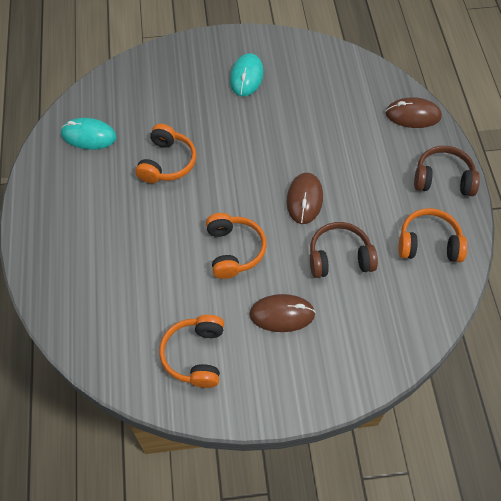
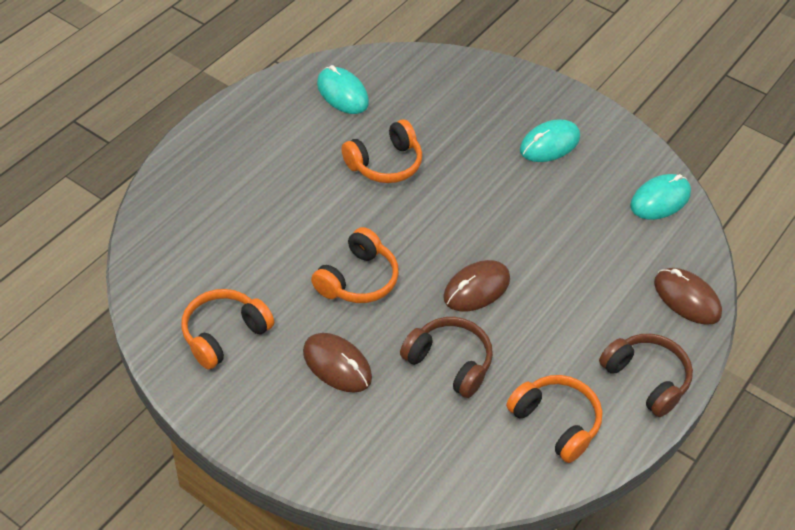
camera: 40 degrees right, 10 degrees down
none -> turquoise mouse [630,174,691,220]

